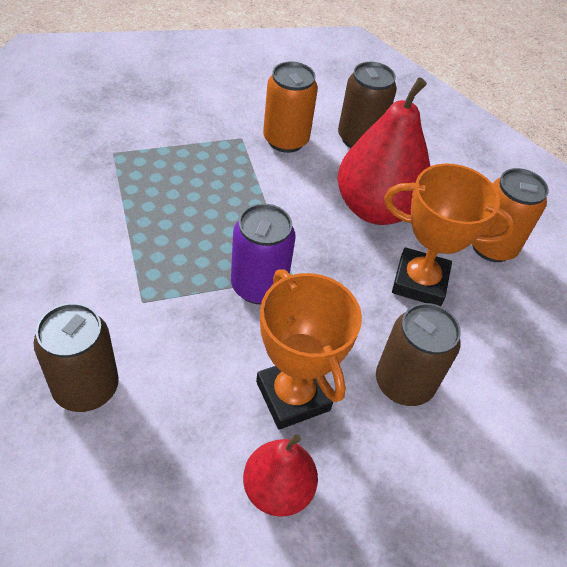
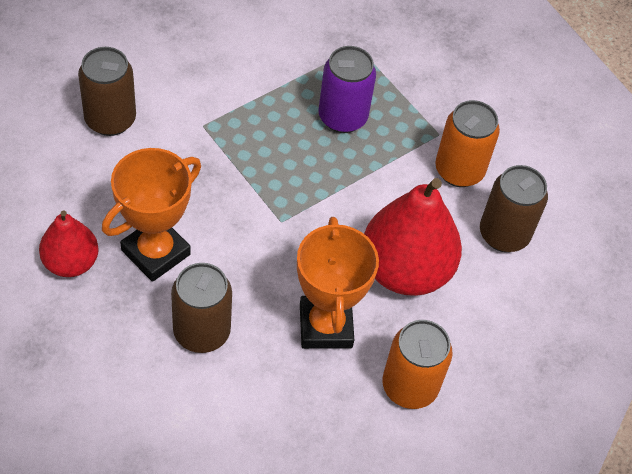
camera: 70 degrees right, 5 degrees up
purple can [231,203,295,304] -> purple can moved to [318,46,376,133]

